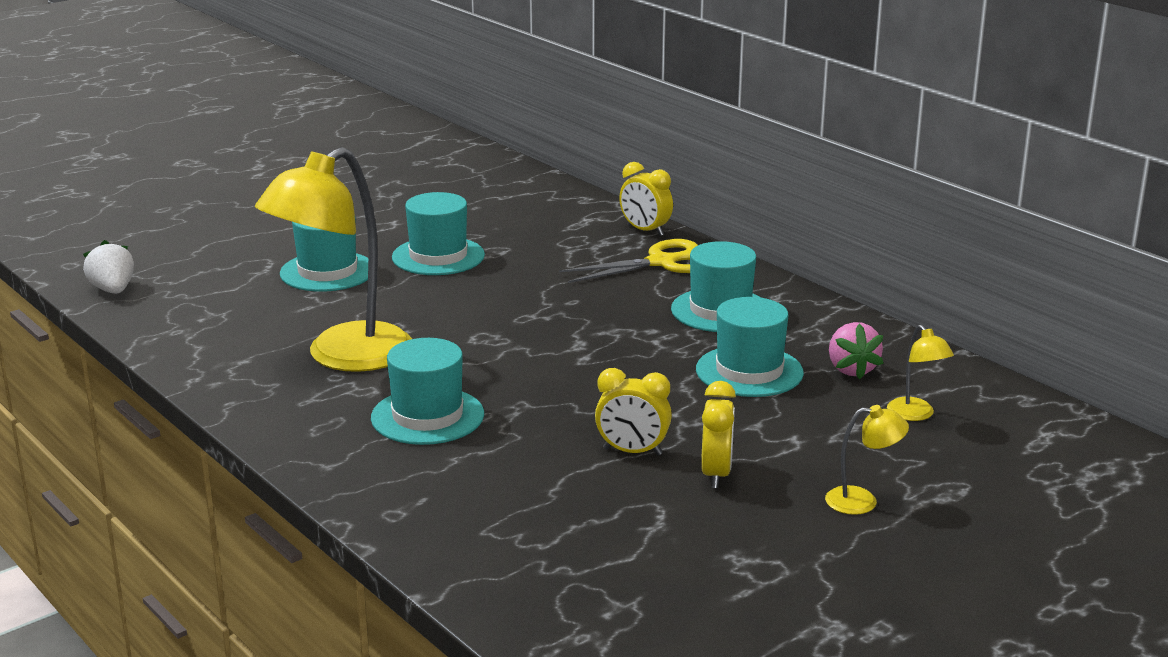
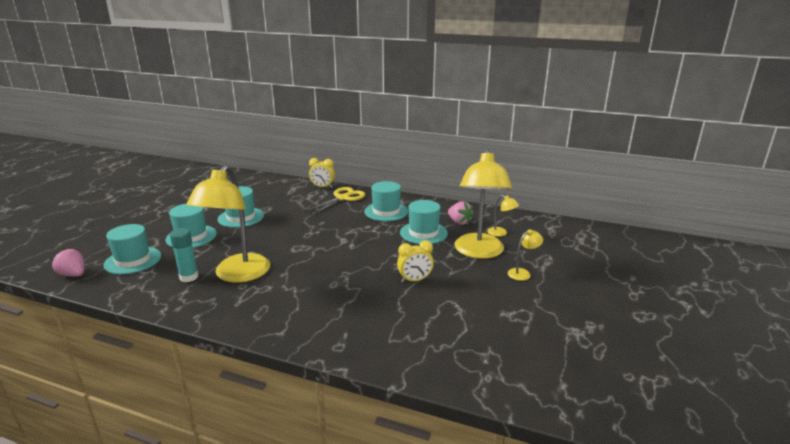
camera: 30 degrees left, 0 degrees up
white strawberry [83,240,134,294] -> pink strawberry [51,248,84,277]
turquoise hat [371,338,484,445] -> turquoise hat moved to [104,224,161,274]
yellow clock [701,381,736,488] -> none
none -> turquoise glue stick [170,228,199,282]
none -> yellow lamp [454,149,512,259]

